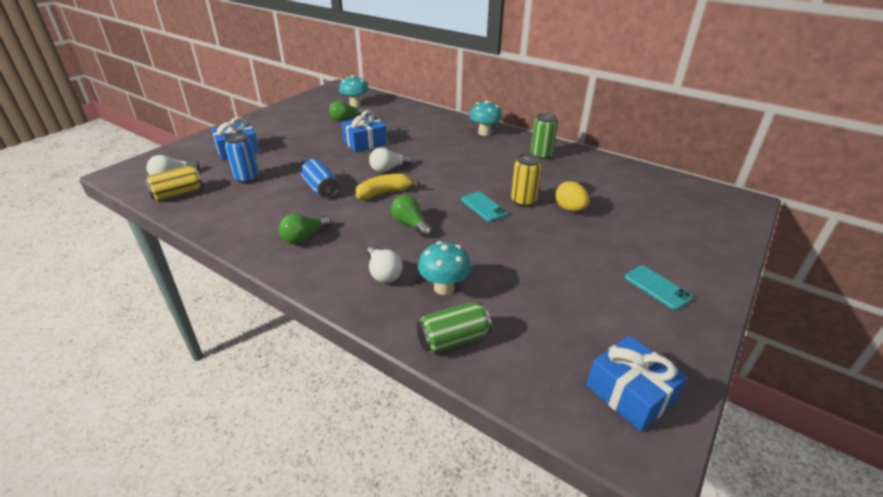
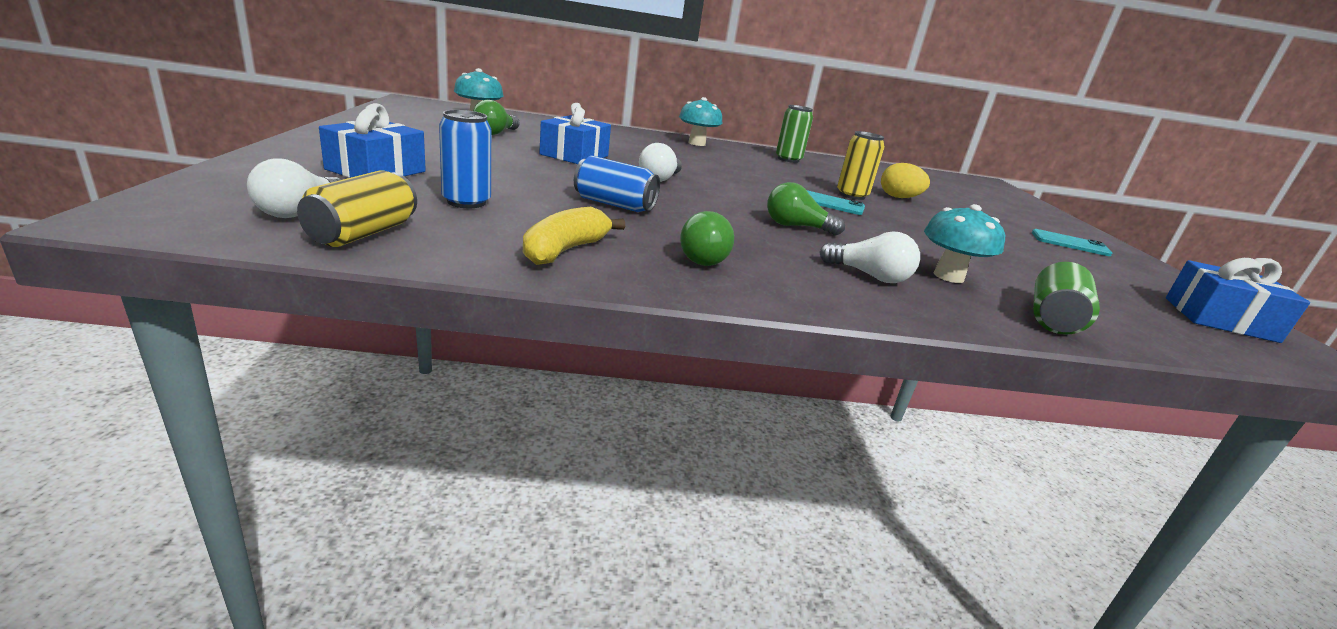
camera: 40 degrees left, 10 degrees down
yellow banana [355,174,419,200] -> yellow banana moved to [523,207,625,265]

